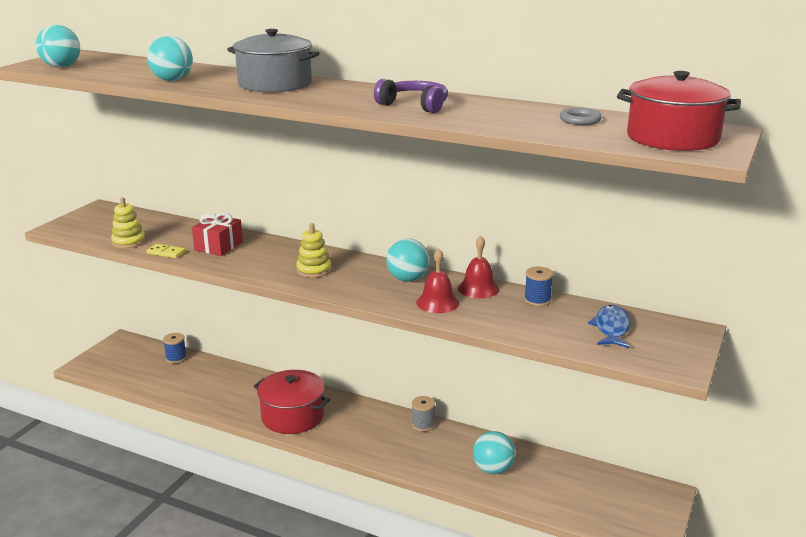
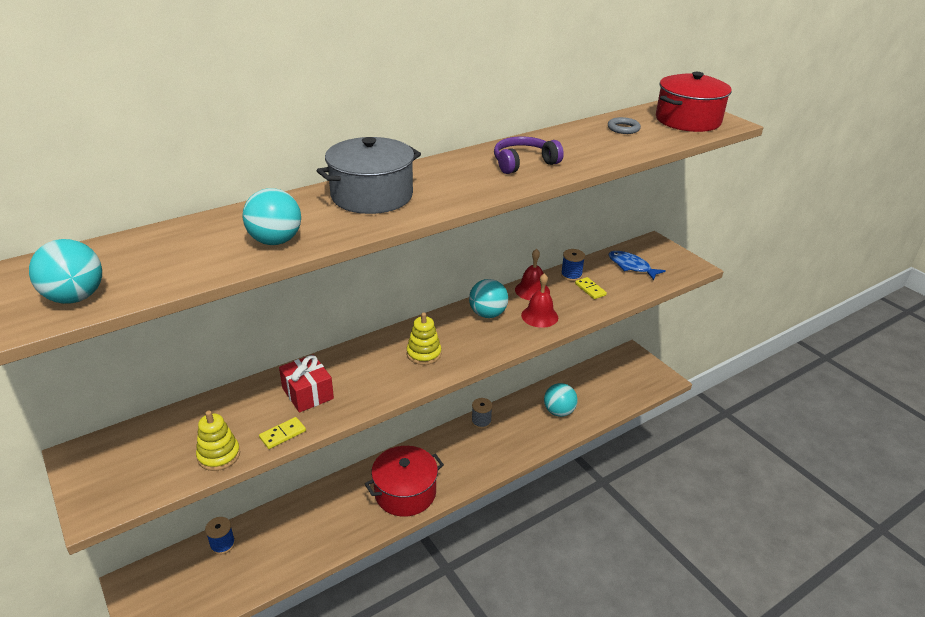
camera: 60 degrees left, 10 degrees up
none -> yellow domino [575,277,607,299]

